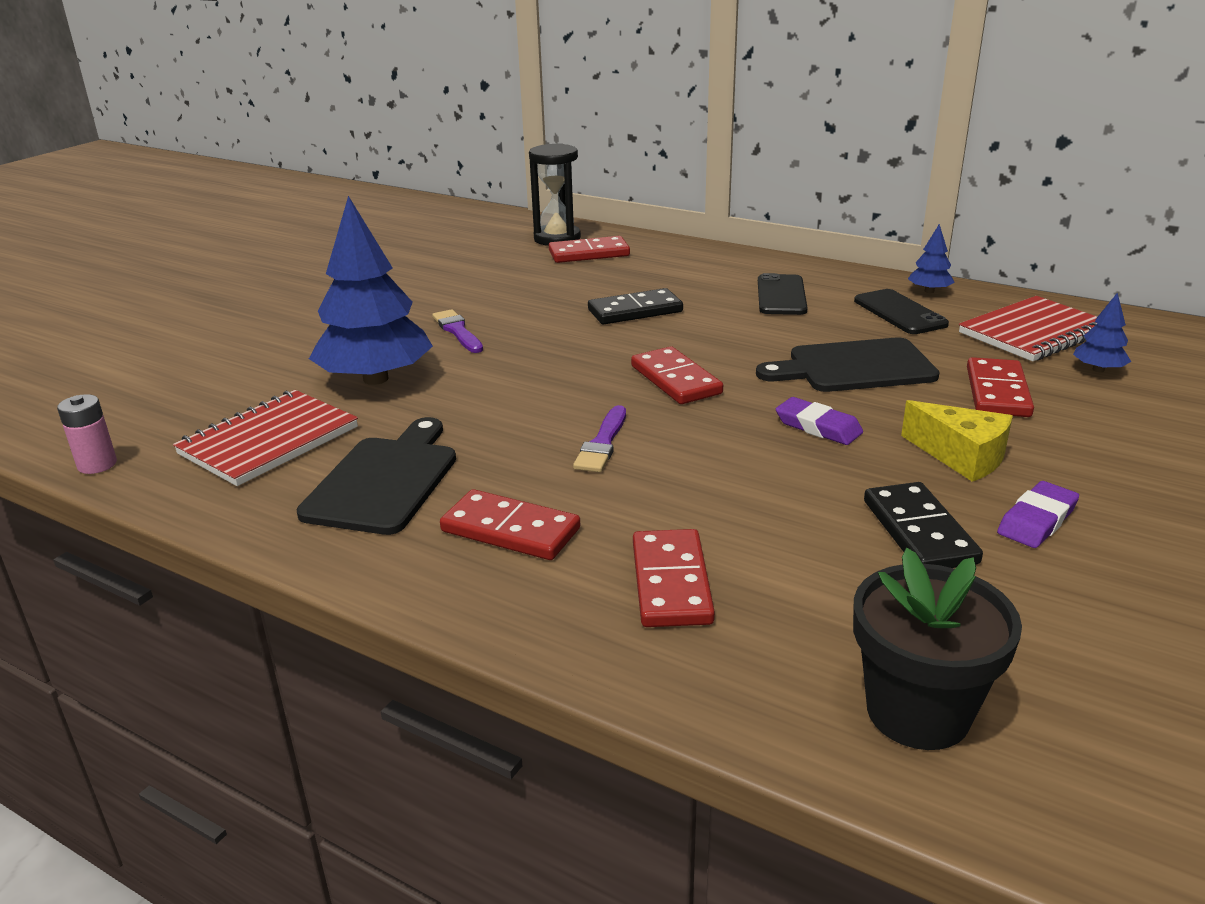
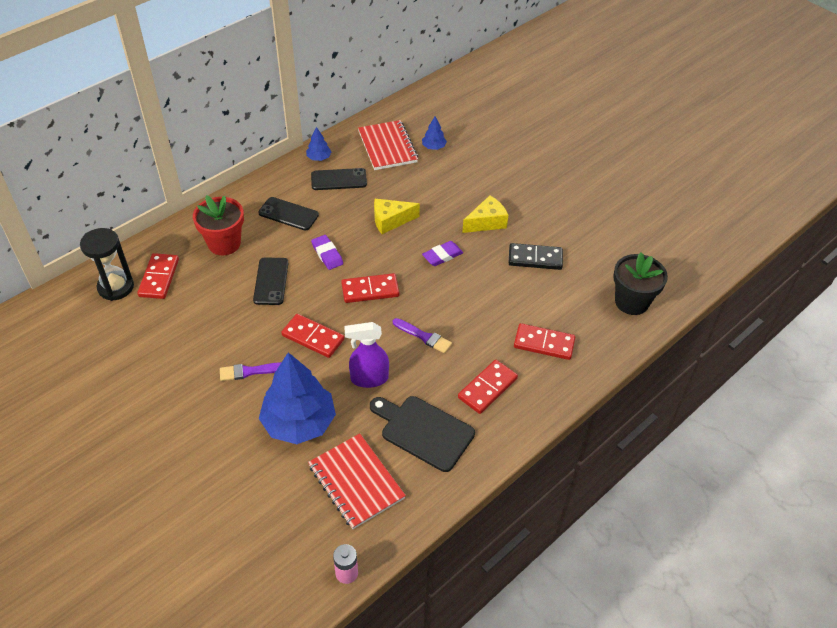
camera: 75 degrees left, 20 degrees up
black domino [588,288,683,324] -> black phone [253,258,288,305]
black cutting board [756,338,940,392] -> yellow cheese [374,199,420,234]
red domino [967,357,1034,417] -> red domino moved to [281,314,344,358]
purple eraser [997,481,1079,548] -> purple eraser moved to [311,235,343,270]
none -> red flower pot [193,195,244,255]
none -> purple spray bottle [344,322,389,388]

